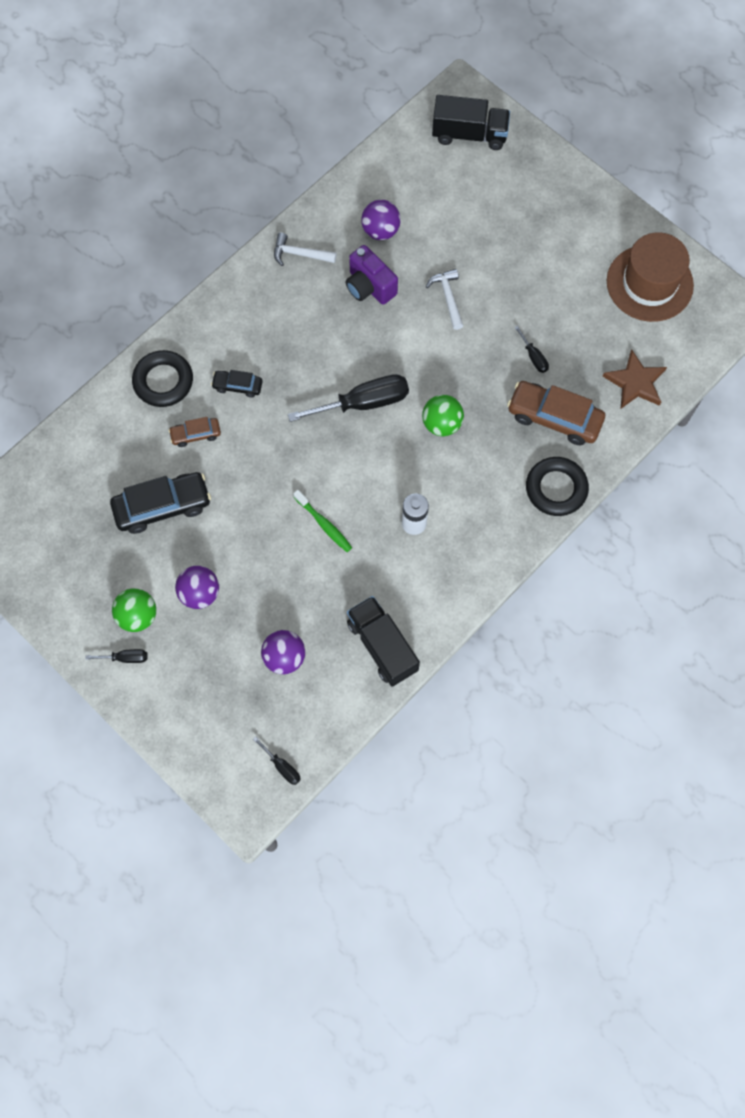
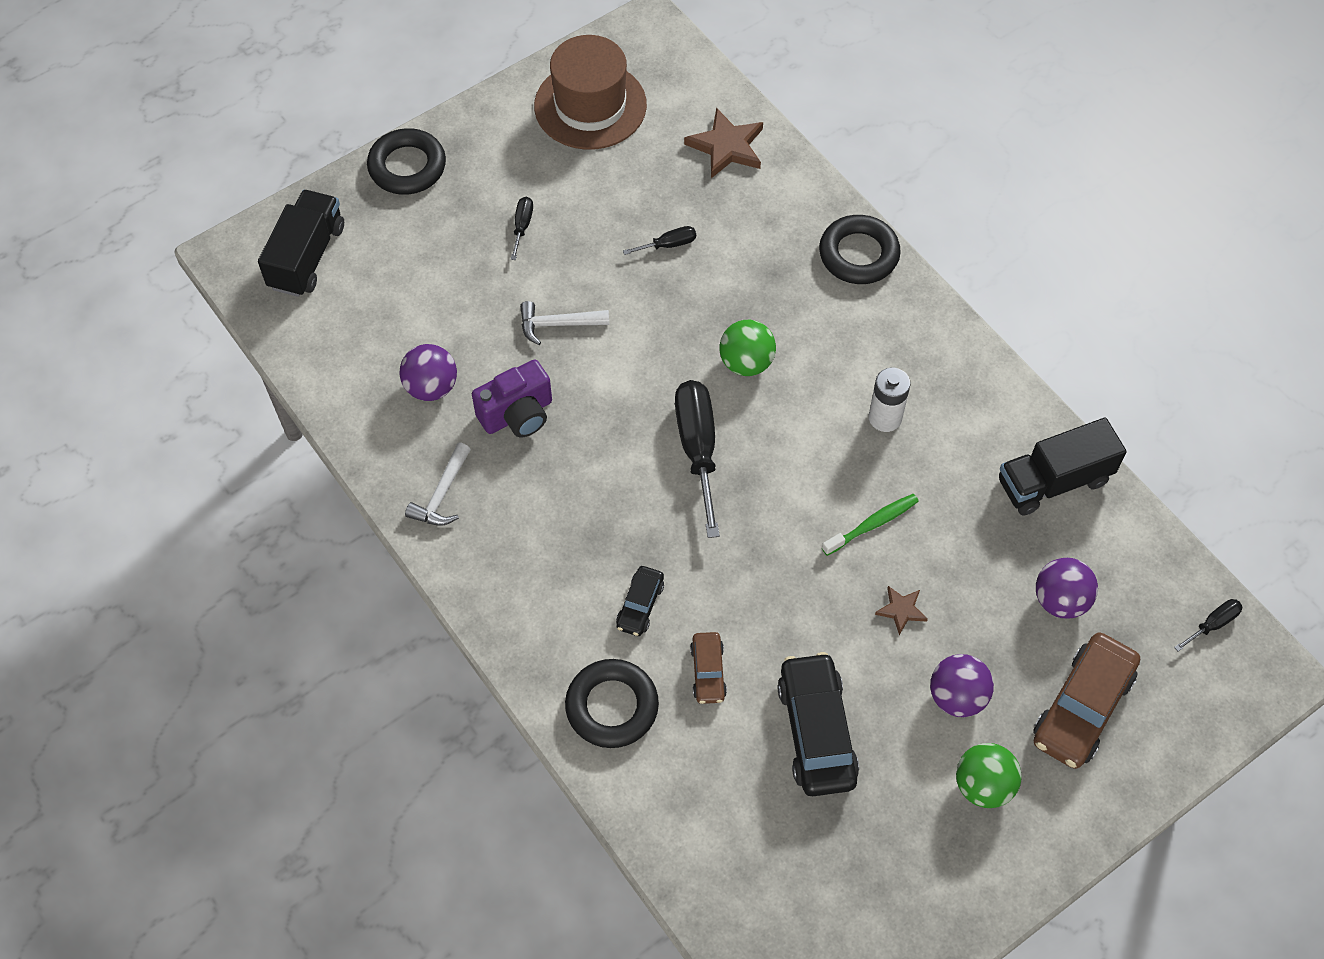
camera: 80 degrees left, 10 degrees down
black screwdriver [85,649,148,663] -> black screwdriver moved to [511,197,533,260]
brown car [507,381,605,445] -> brown car moved to [1033,632,1140,769]
none -> black ring [367,128,446,195]
none -> brown star [875,586,928,635]

